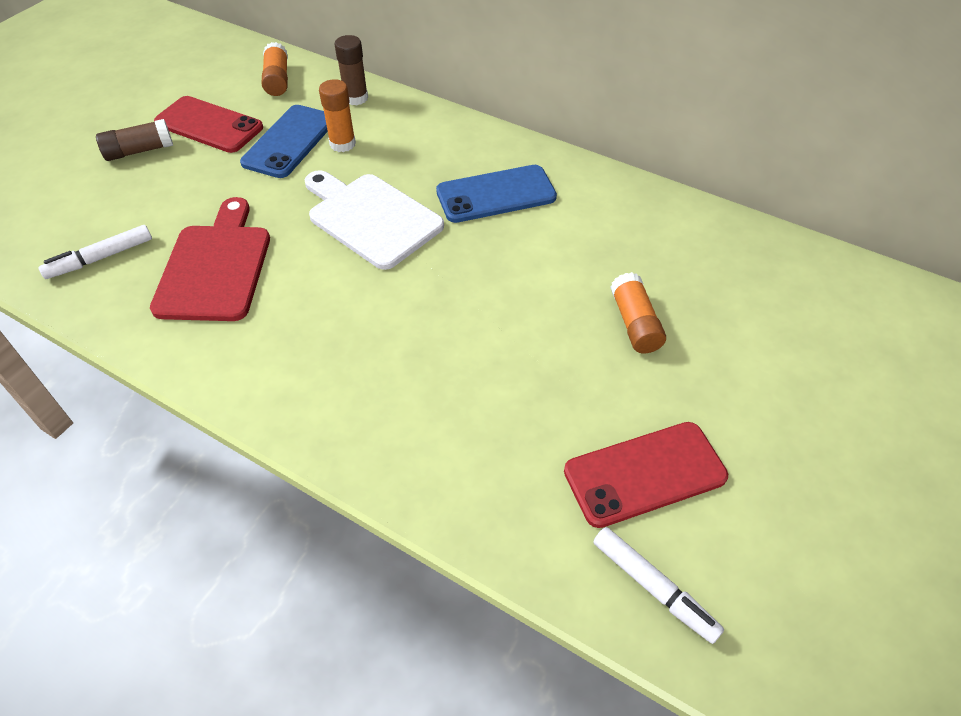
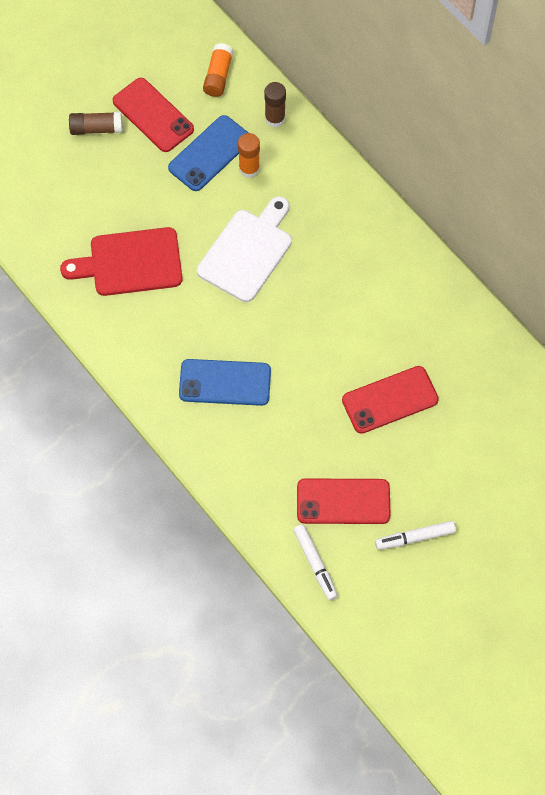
camera: 20 degrees right, 15 degrees up
white marker [38,225,152,279] -> white marker moved to [375,521,456,550]
red cutting board [150,197,270,321] -> red cutting board turned 120 degrees counterclockwise [60,227,183,296]
white cutting board [305,170,444,270] -> white cutting board turned 60 degrees clockwise [197,196,292,302]
blue phone [436,165,557,223] -> blue phone moved to [179,359,271,406]
orange glue stick [610,272,666,354] -> red phone [342,366,439,434]

